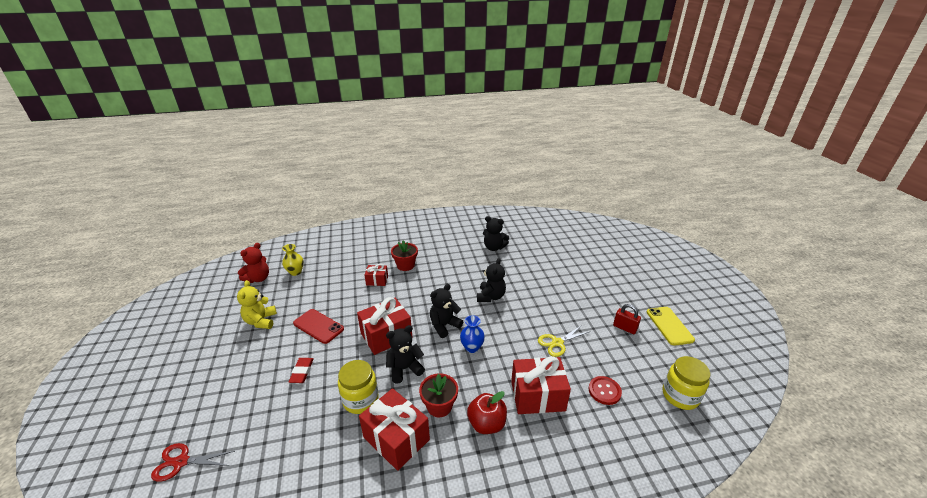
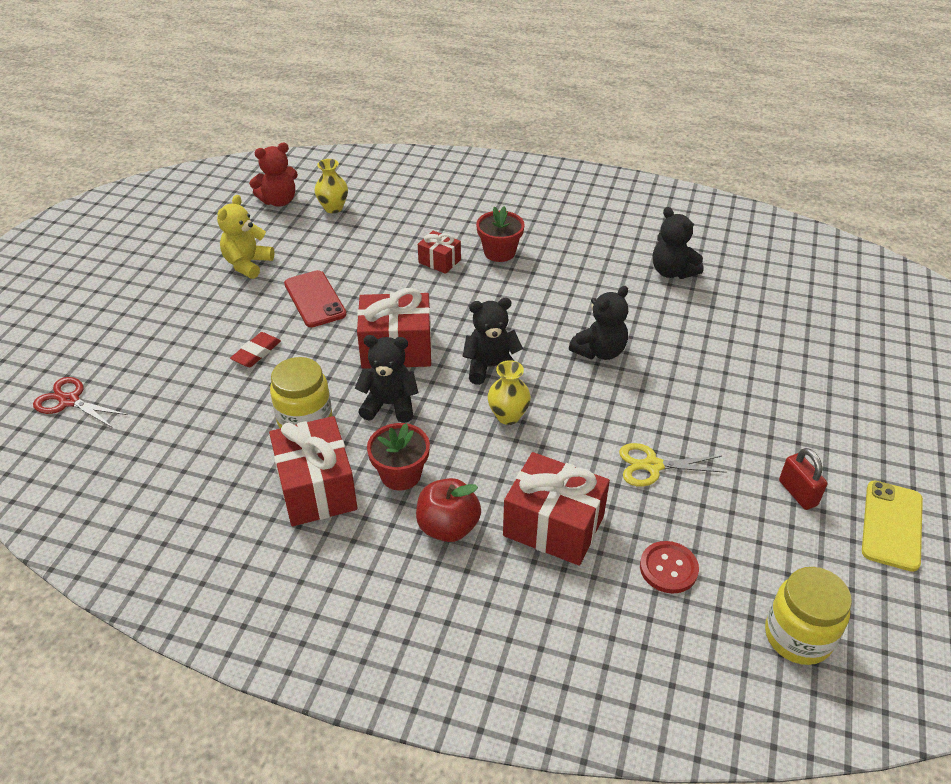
camera: 30 degrees right, 10 degrees up
blue vase [460,315,485,353] -> yellow vase [487,360,531,425]

